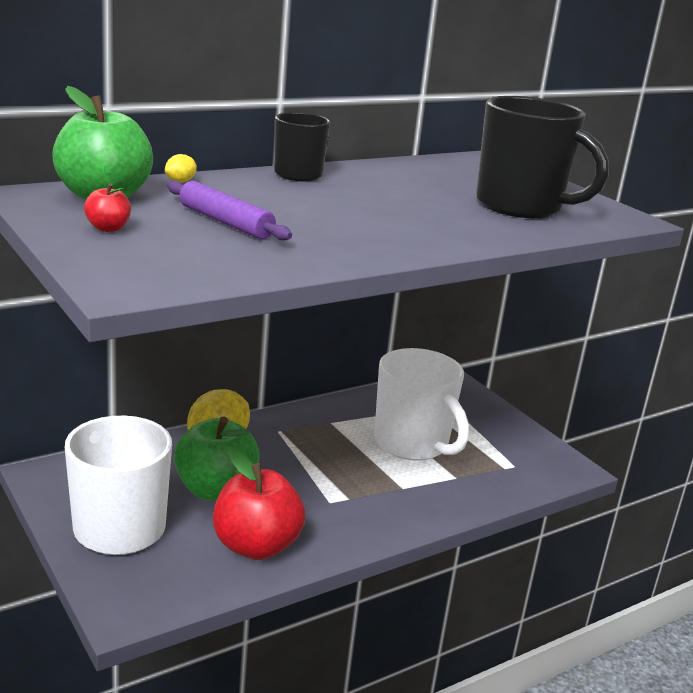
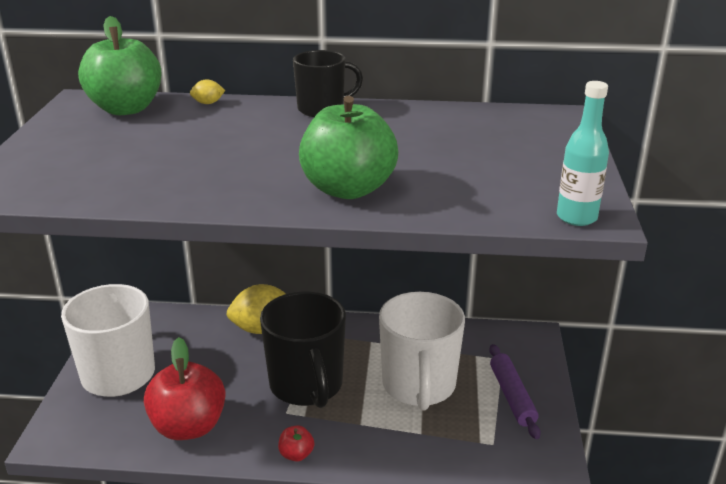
camera: 40 degrees right, 5 degrees up
red apple [84,183,131,232] -> red apple moved to [278,425,314,462]
purple rolling pin [167,181,292,240] -> purple rolling pin moved to [489,344,541,439]
green apple [174,417,260,501] -> green apple moved to [299,96,398,199]
black mug [476,96,609,218] -> black mug moved to [260,291,346,408]
none -> turquoise bottle [557,81,609,226]

